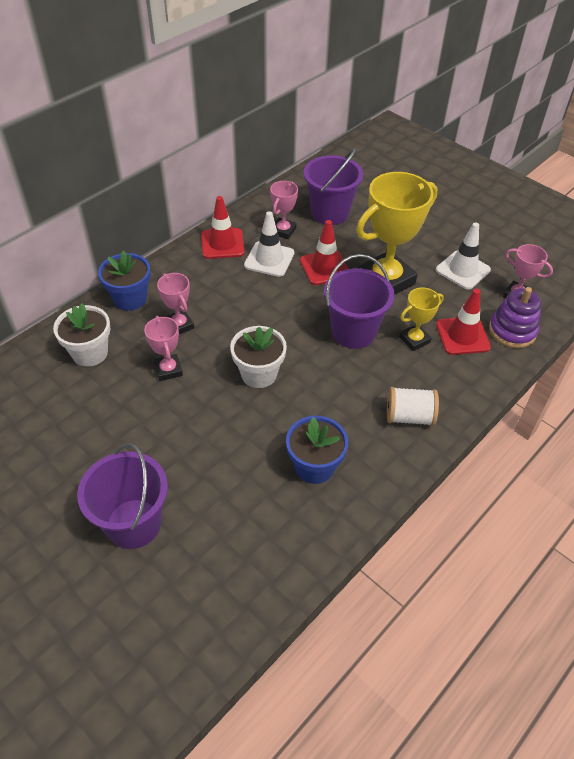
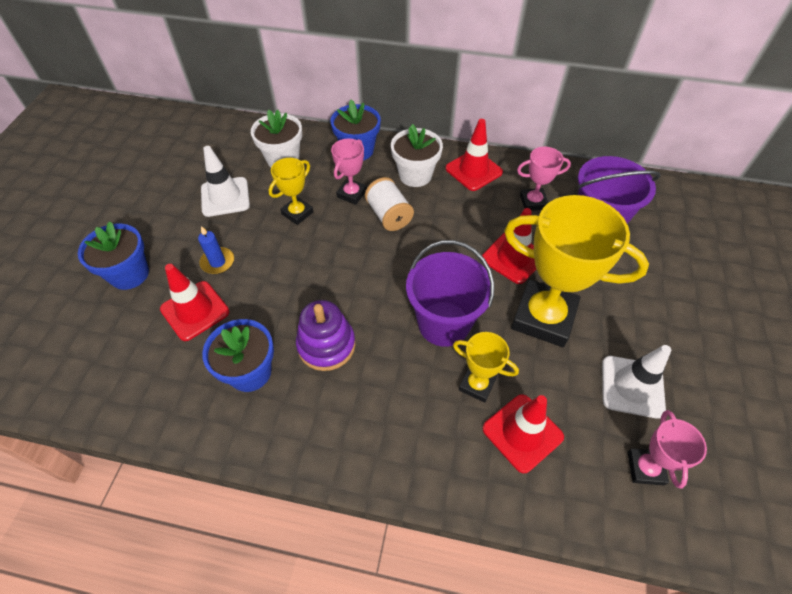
camera: 60 degrees right, 5 degrees up
purple bucket [77,443,168,549] -> blue flower pot [78,221,149,290]
pink trophy [144,316,183,381] -> yellow trophy [269,158,313,225]
white flower pot [230,326,287,388] -> white flower pot moved to [391,124,443,187]
white traffic cone [244,211,294,277] -> white traffic cone moved to [201,146,250,217]
white spool [387,387,439,426] -> white spool moved to [365,177,414,231]
purple stacking toy [489,287,541,348] -> purple stacking toy moved to [296,300,355,371]
none -> red traffic cone [160,264,229,341]
none -> blue candle [198,226,234,274]

